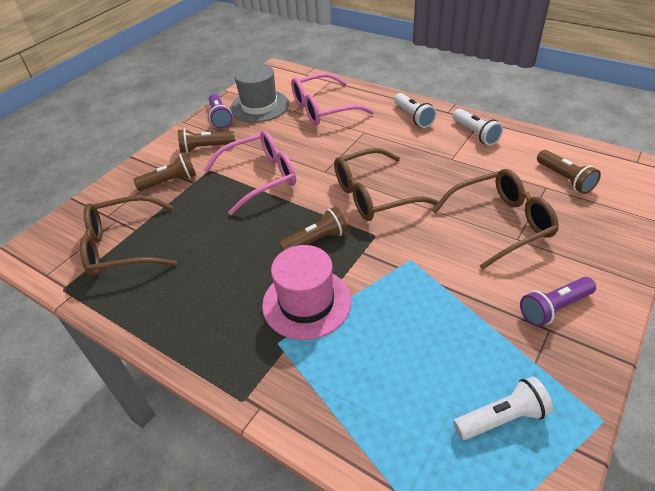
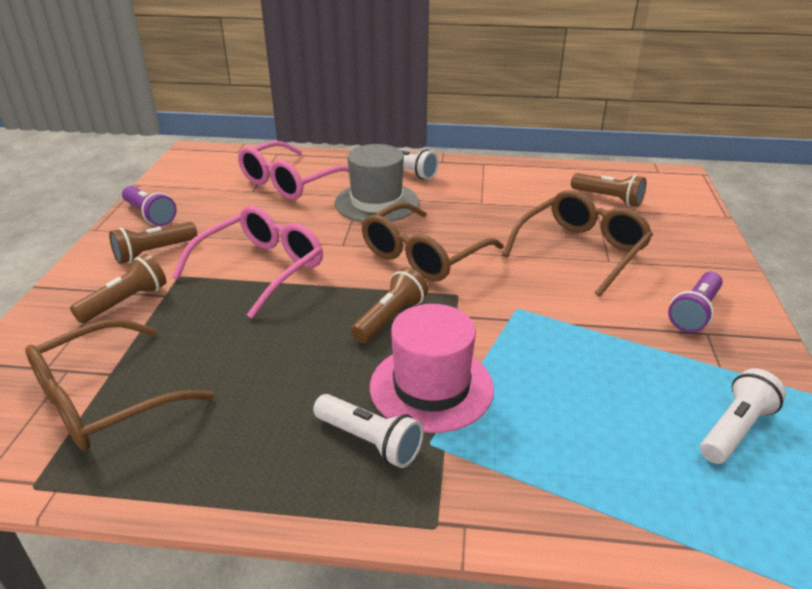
camera: 30 degrees left, 10 degrees down
grey hat [230,64,289,122] -> grey hat moved to [335,144,419,222]
white flashlight [453,109,503,145] -> white flashlight moved to [313,394,424,468]

